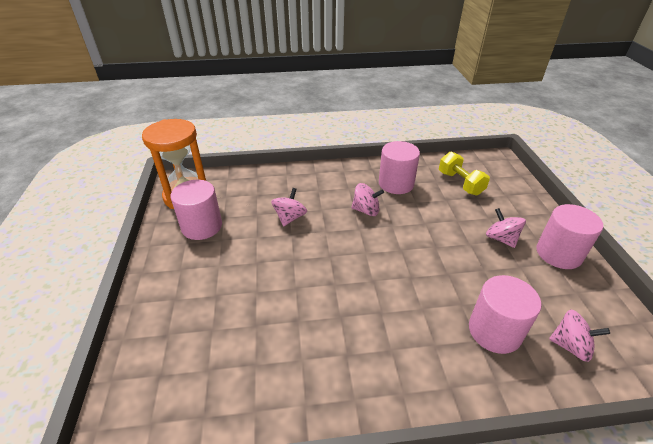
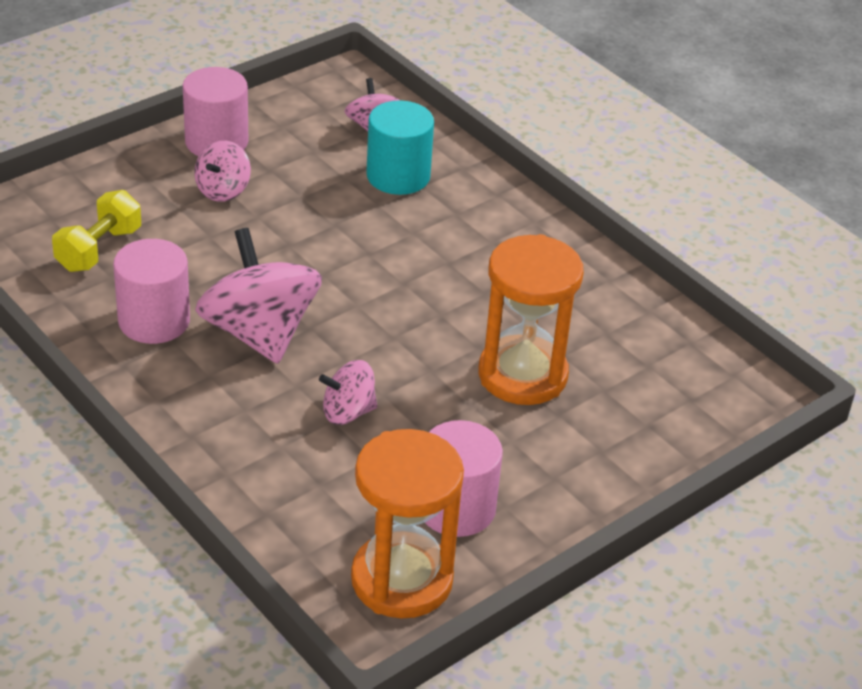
camera: 125 degrees left, 0 degrees up
pink spinning top [351,183,384,216] -> pink spinning top [195,228,322,364], size x1.92
pink cylinder [469,275,542,354] -> turquoise cylinder [366,101,434,195]
none -> orange hourglass [478,234,584,405]

